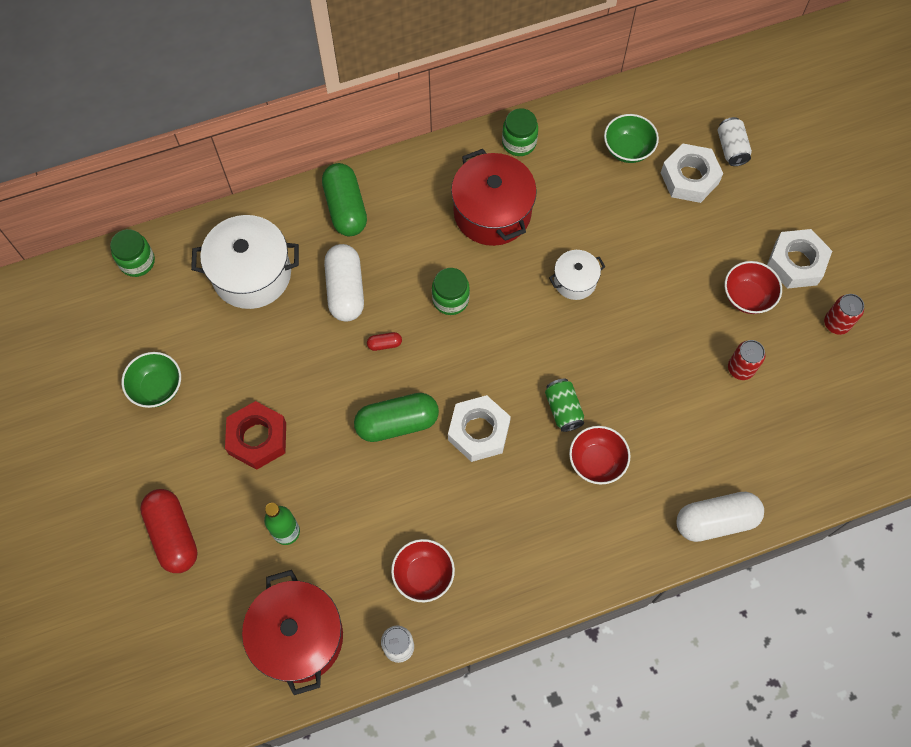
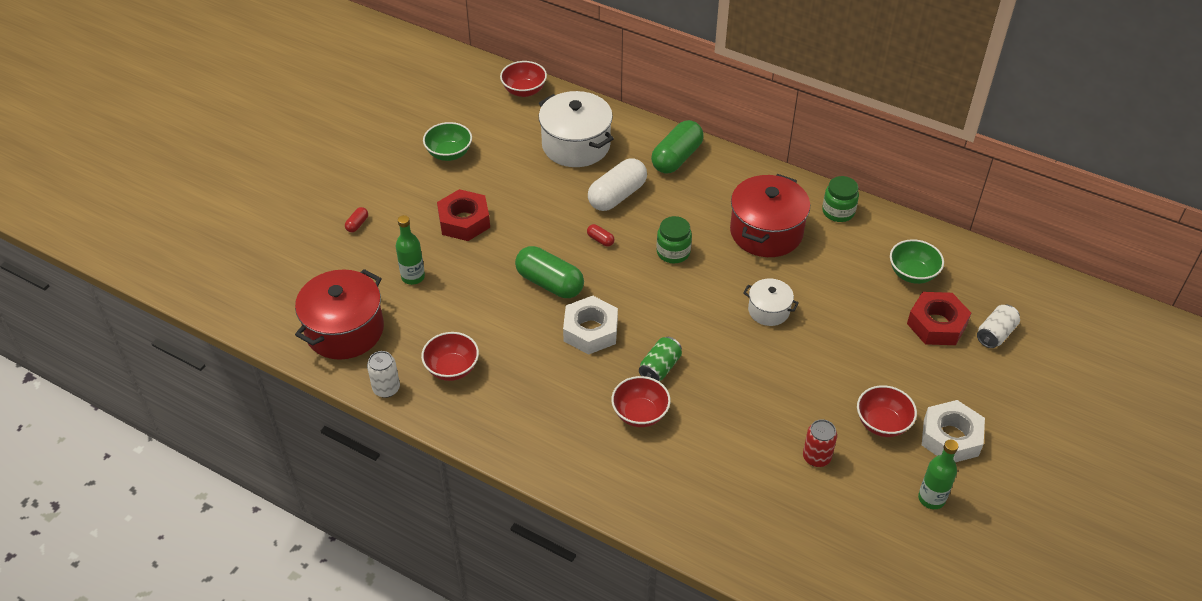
camera: 50 degrees right, 20 degrees down
green jar [110,229,155,277] -> red bowl [500,61,547,97]
red capsule [140,489,198,573] -> red capsule [345,207,368,232], size x0.43
white nut [661,143,723,203] -> red nut [907,292,971,345]
white capsule [676,492,764,542] -> none
red can [824,294,864,335] -> green bottle [918,439,958,509]

